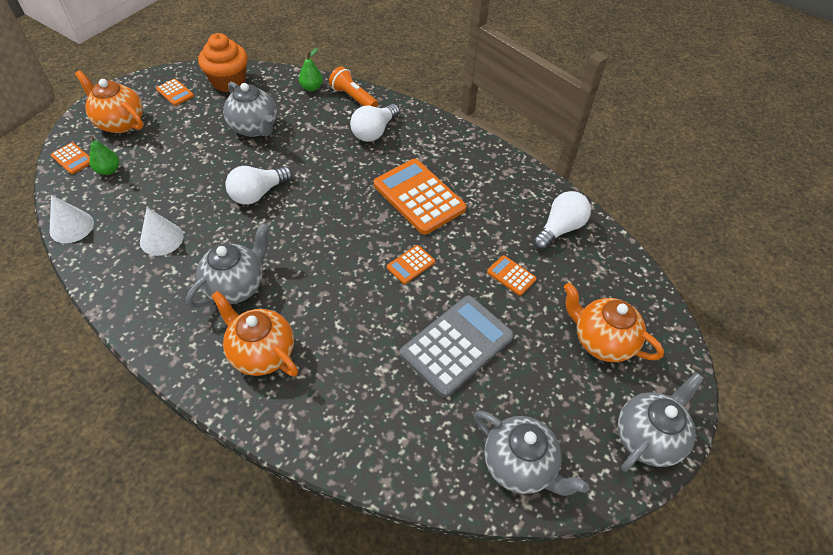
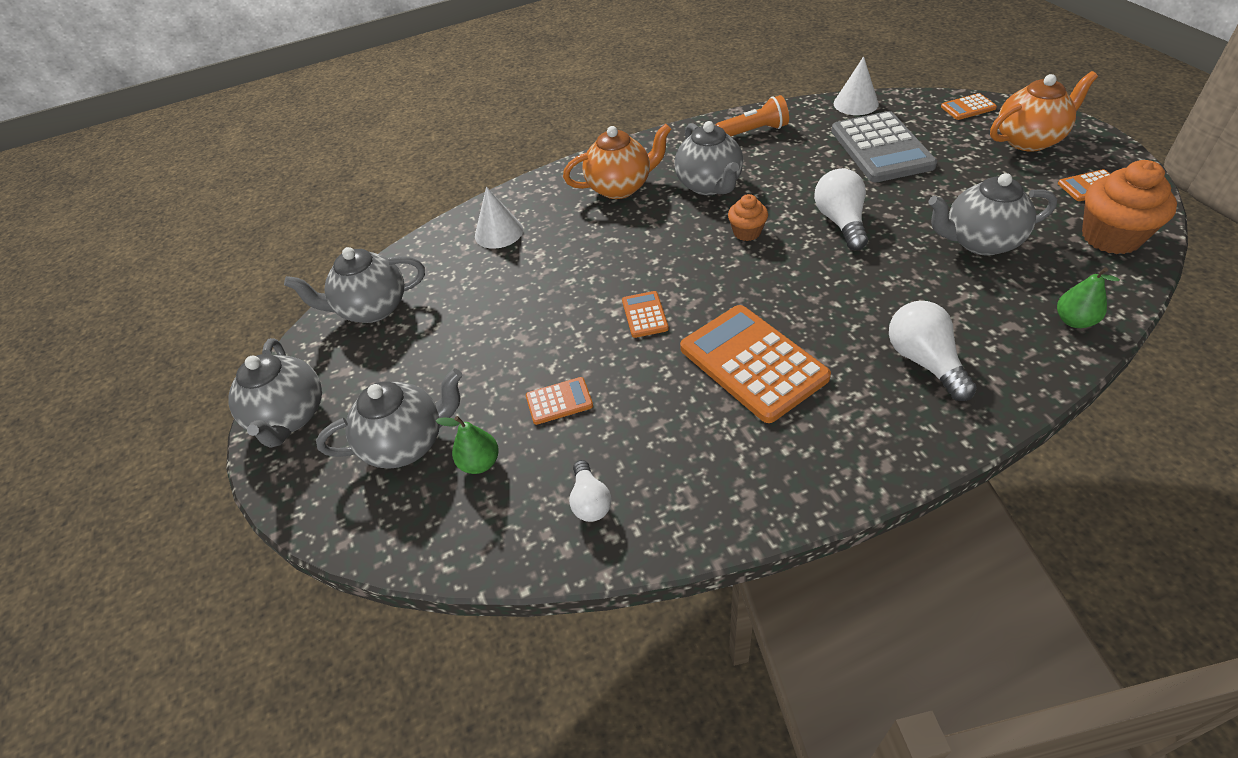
camera: 130 degrees right, 5 degrees down
green pear [89,136,119,175] -> green pear moved to [436,416,499,474]
white cone [140,208,184,256] -> white cone moved to [475,187,523,249]
orange flashlight [329,66,378,107] -> orange flashlight moved to [716,95,789,136]
orange calculator [374,159,467,235] -> orange calculator turned 120 degrees counterclockwise [680,305,831,423]
grey calculator [400,296,514,397] -> grey calculator moved to [831,111,937,182]
white light bulb [533,191,591,250] -> white light bulb [569,460,611,522], size x0.63
orange teapot [564,283,664,362] -> grey teapot [316,368,463,469]
none -> orange cupcake [728,194,768,241]

